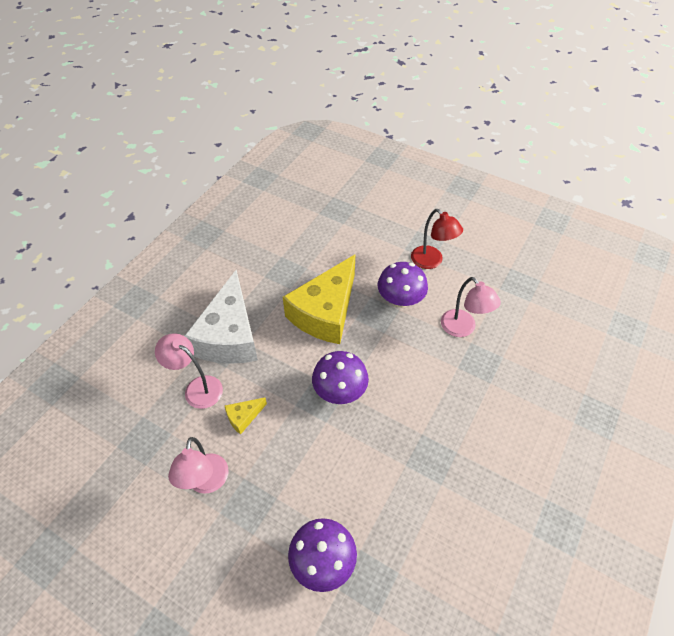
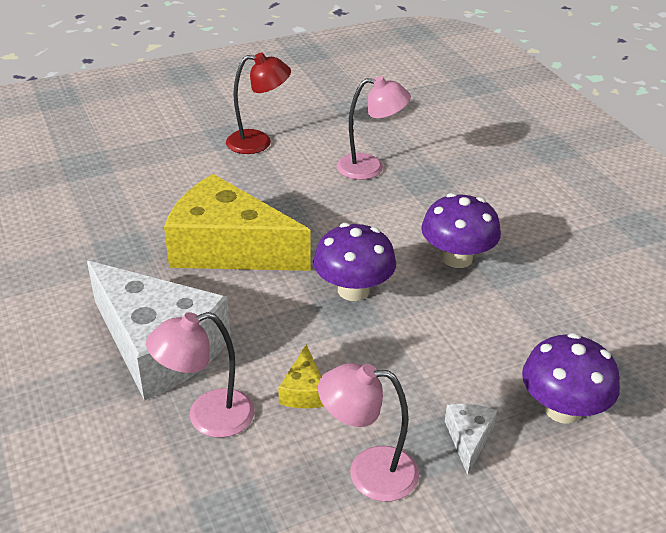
camera: 55 degrees left, 15 degrees down
pink lamp [168,437,228,494] -> pink lamp turned 150 degrees clockwise [318,363,419,502]
yellow cheese [283,254,356,344] -> yellow cheese turned 135 degrees clockwise [164,174,311,271]
purple mushroom [378,262,428,308] -> purple mushroom moved to [421,193,501,268]
none -> white cheese [445,404,497,475]

